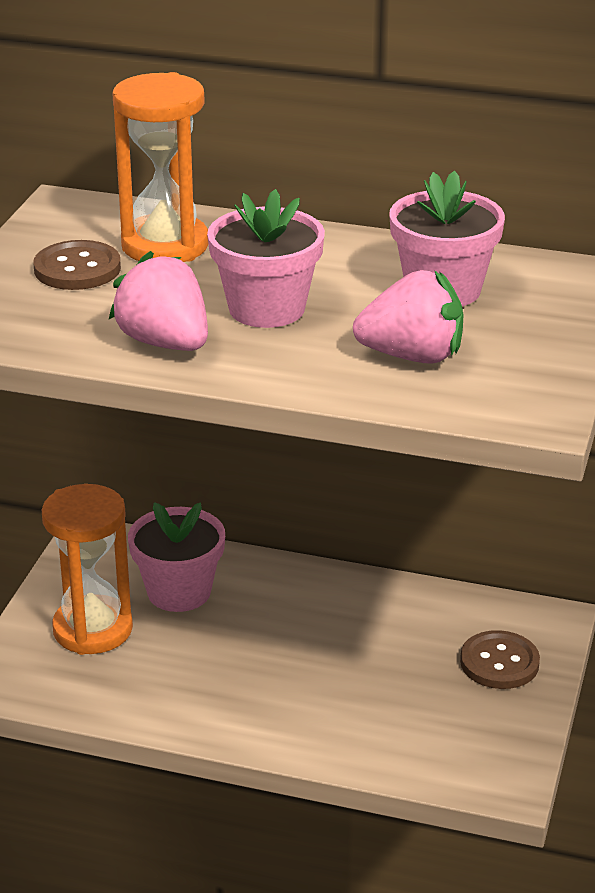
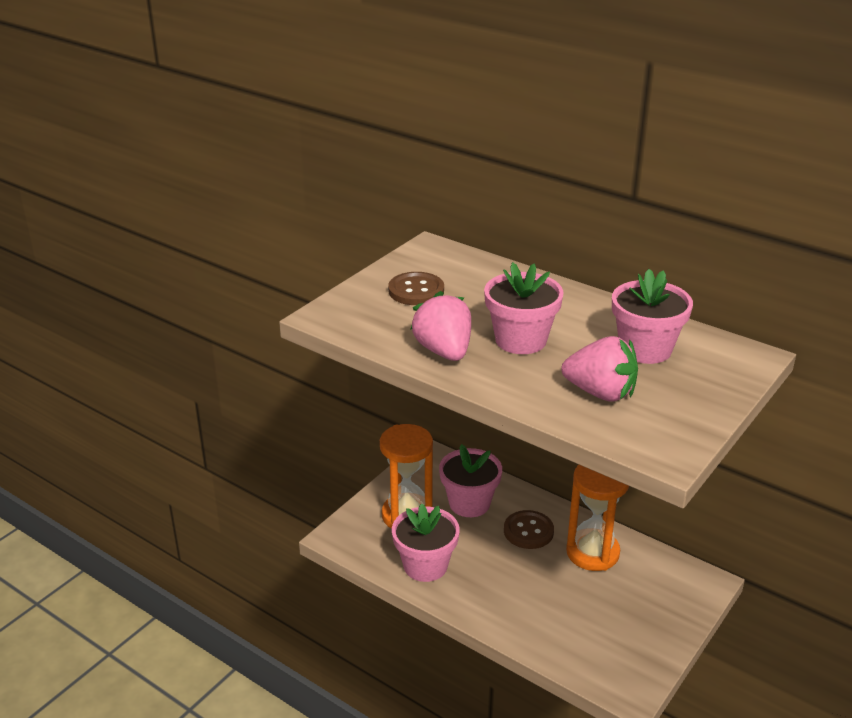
camera: 20 degrees right, 0 degrees up
orange hourglass [113,72,208,262] -> orange hourglass moved to [566,465,629,571]
brown button [460,630,540,689] -> brown button moved to [504,510,554,549]
none -> pink flower pot [392,503,460,582]

